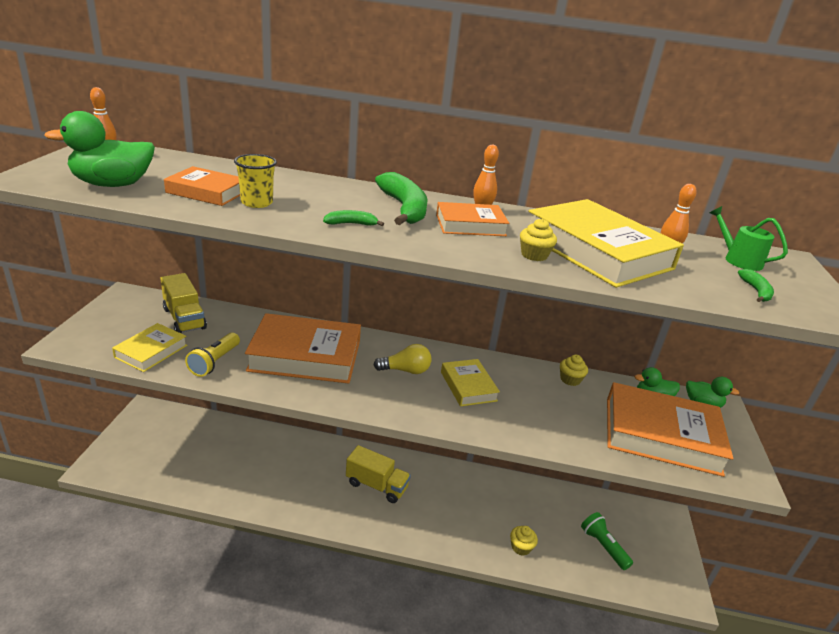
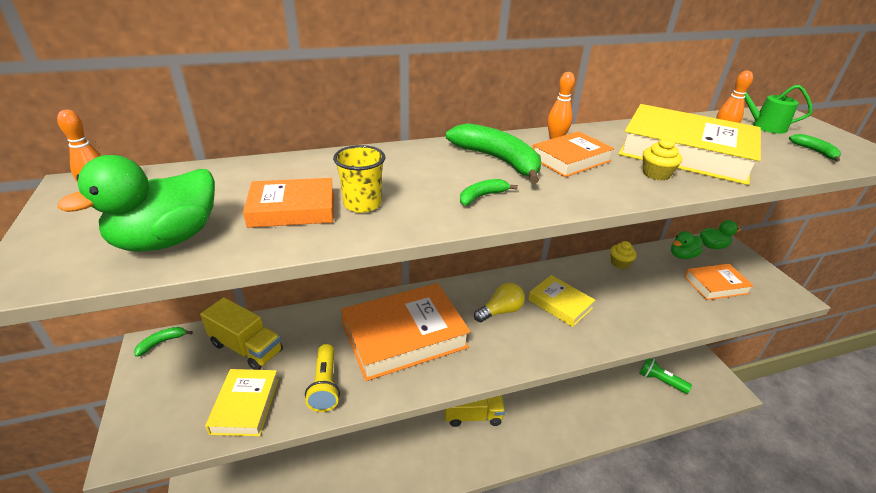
camera: 25 degrees left, 5 degrees up
yellow cupcake [510,526,538,556] -> none
orange book [607,382,733,477] -> orange book [684,264,754,300], size x0.54
none -> green banana [134,327,193,357]

